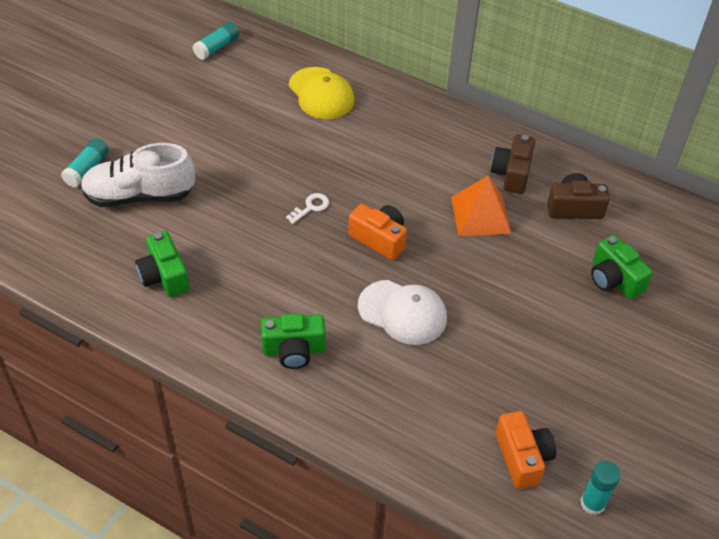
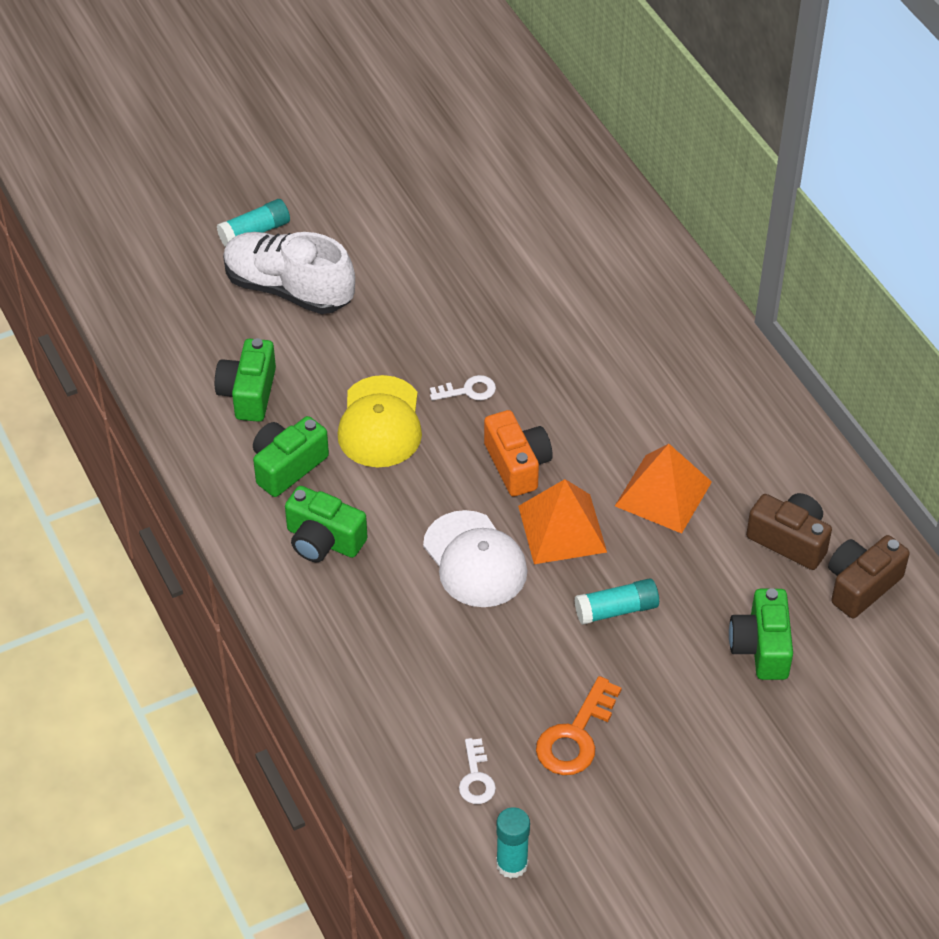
camera: 35 degrees right, 0 degrees up
turquoise glue stick [192,22,239,60] -> turquoise glue stick moved to [575,578,659,625]
yellow cap [289,67,355,119] -> yellow cap moved to [338,375,422,467]
brown camera [491,135,535,194] -> brown camera moved to [828,535,910,618]
orange camera [496,411,556,489] -> white key [459,738,496,804]
none -> green camera [253,416,329,497]
none -> orange pyramid [518,479,607,564]
none -> orange key [536,676,622,775]

